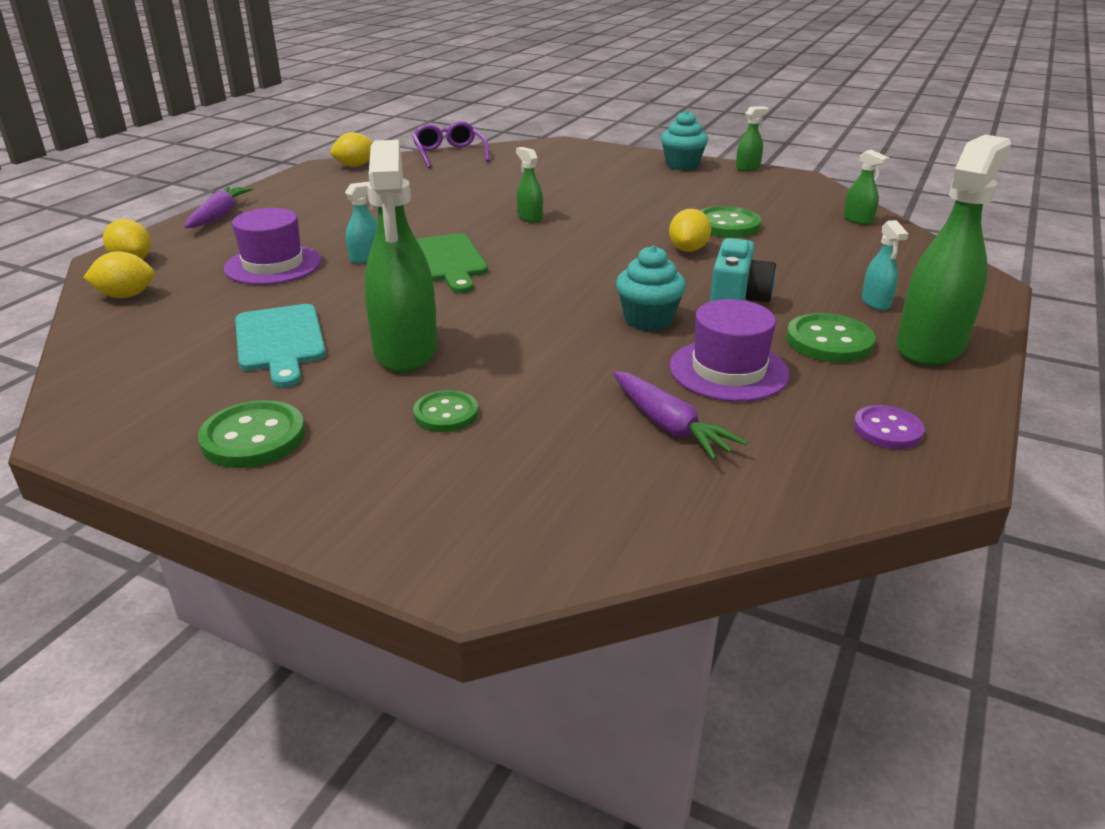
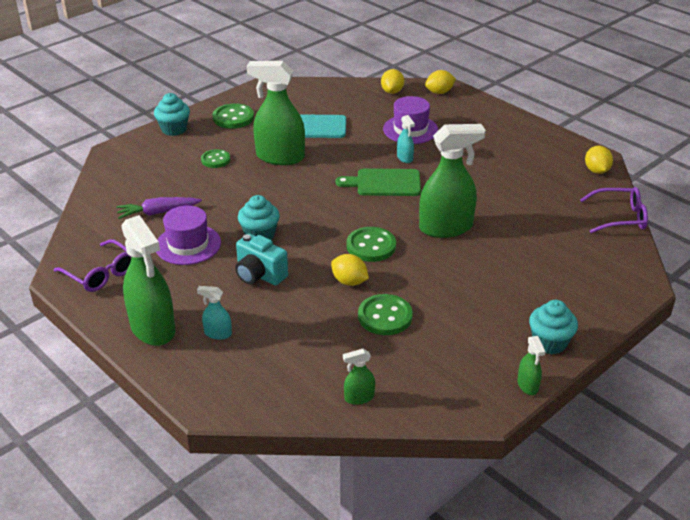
camera: 110 degrees right, 5 degrees up
purple carrot [185,186,253,228] -> none
green spray bottle [516,147,543,223] -> green spray bottle [419,124,486,238], size x2.22
green button [786,313,876,363] -> green button moved to [347,227,396,262]
purple button [853,405,924,449] -> purple glasses [54,239,131,292]
none -> turquoise cupcake [154,93,190,136]

